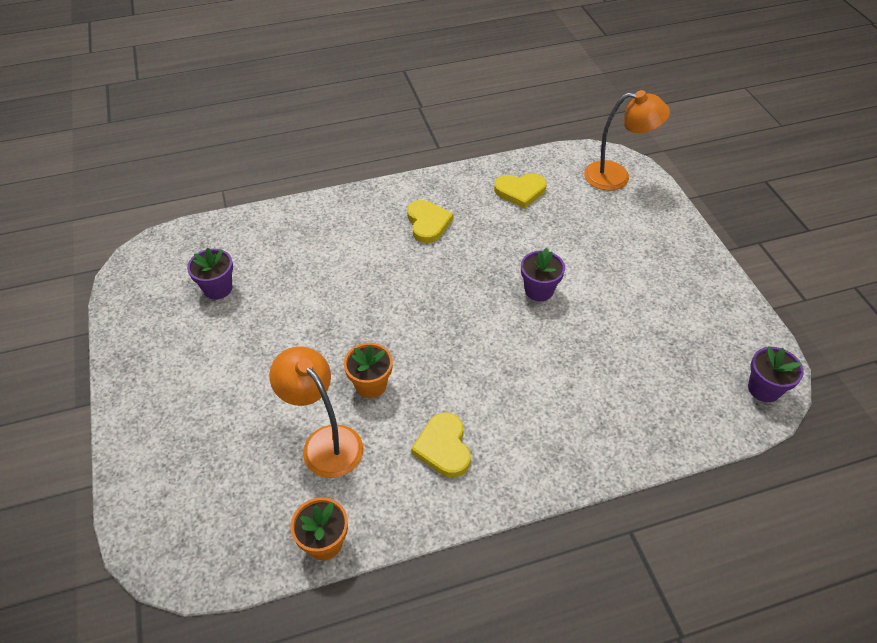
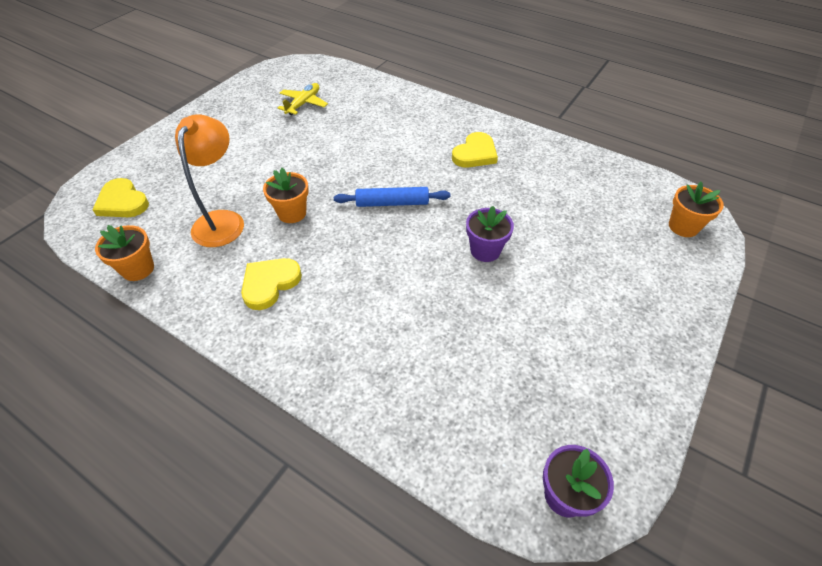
camera: 50 degrees right, 0 degrees up
purple flower pot [187,248,233,299] -> yellow plane [278,83,328,115]
yellow heart [494,173,546,208] -> yellow heart moved to [92,178,149,217]
orange lamp [584,90,670,191] -> orange flower pot [669,181,724,237]
none -> blue rolling pin [334,187,450,207]

